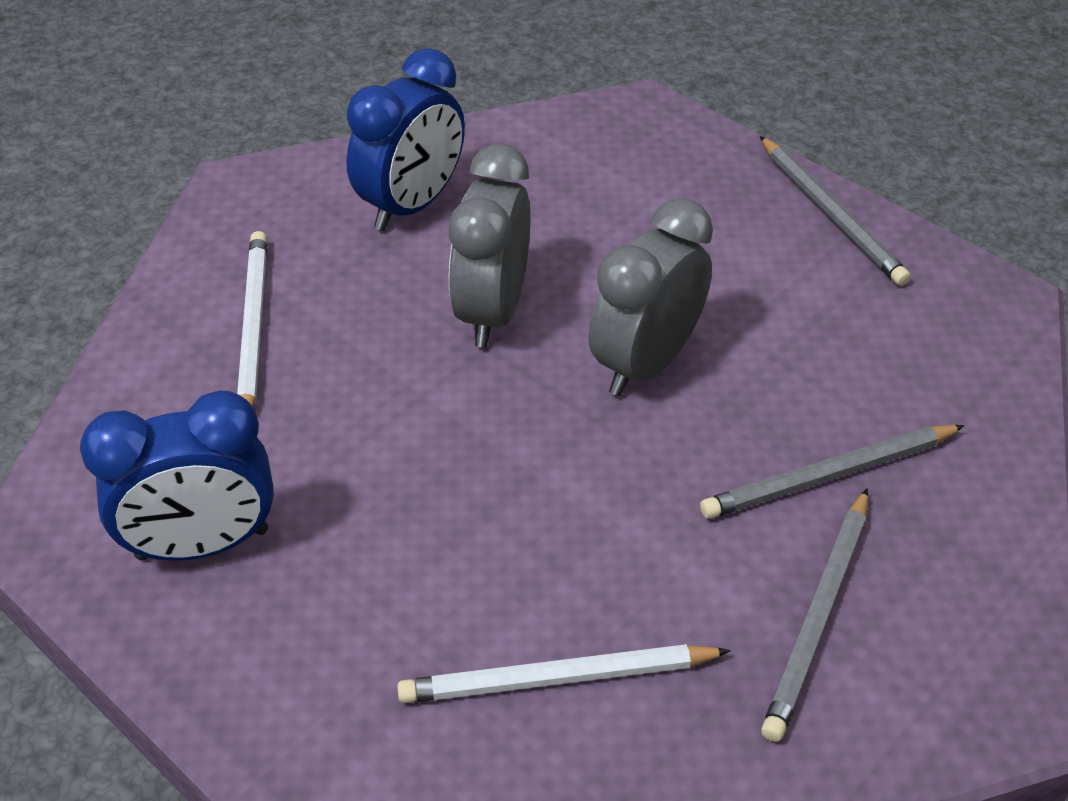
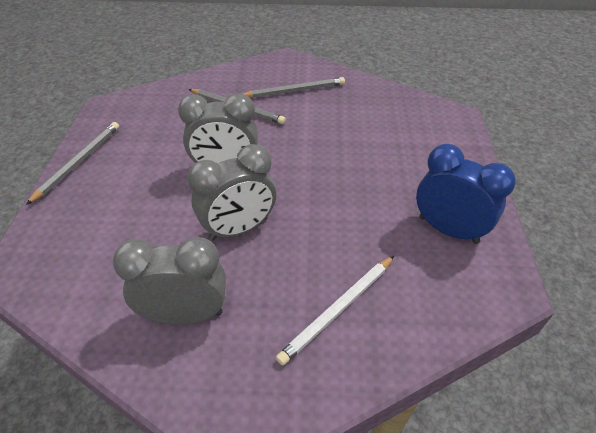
camera: 130 degrees left, 0 degrees up
blue clock [346,48,465,231] -> grey clock [113,237,226,325]
white pencil [397,644,731,703] -> none

